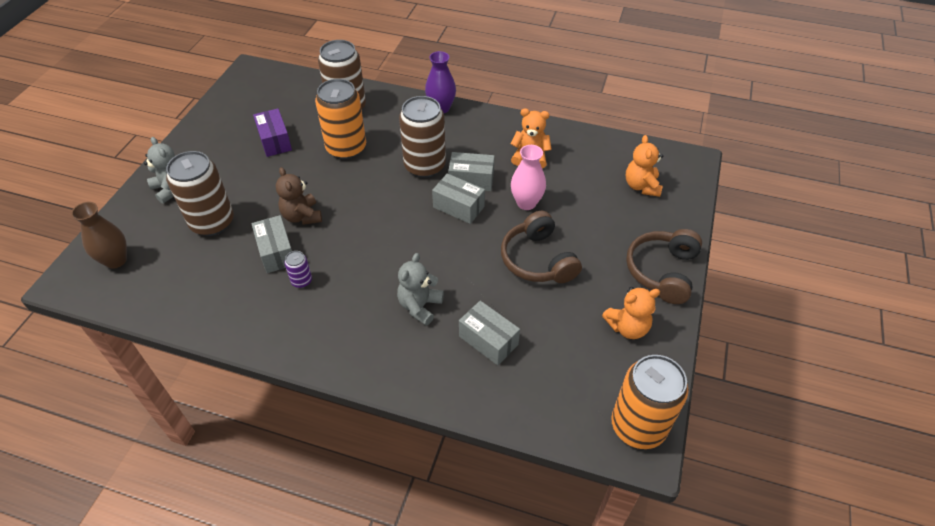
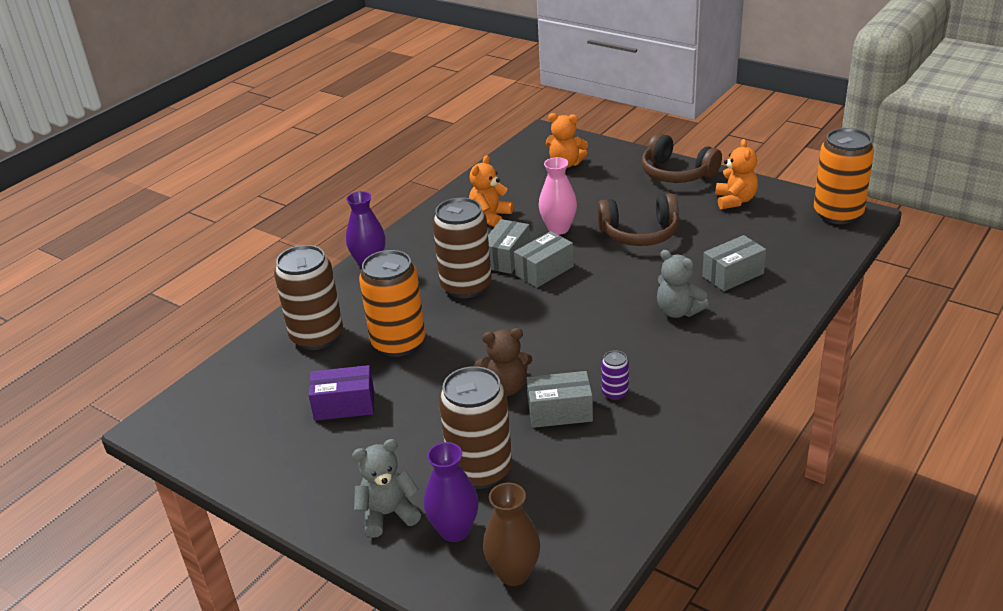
camera: 70 degrees left, 15 degrees down
none -> purple vase [424,442,479,542]

